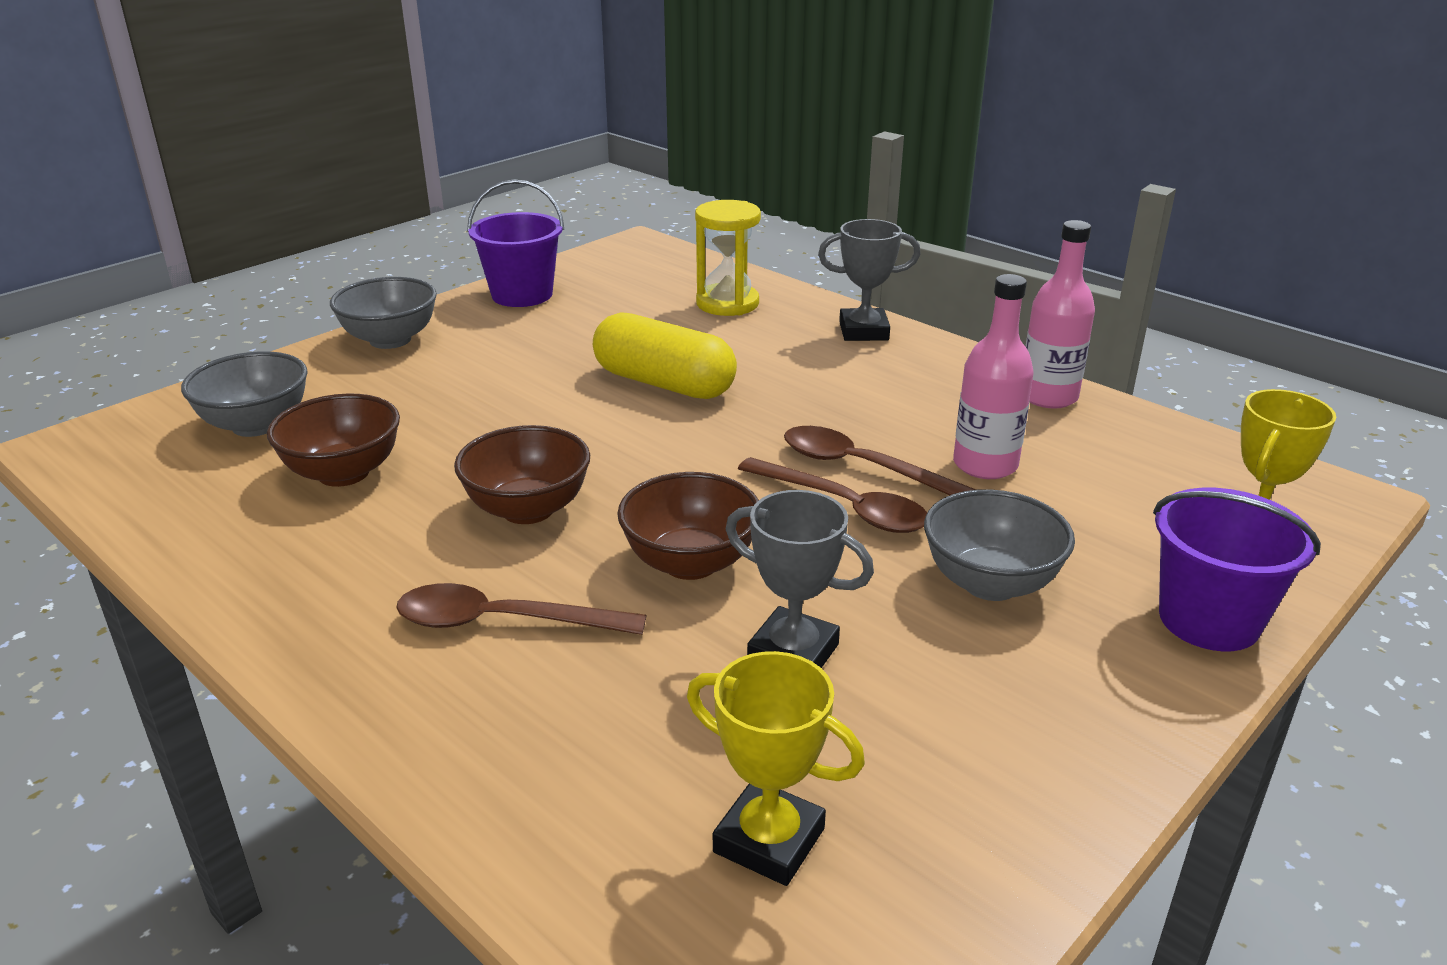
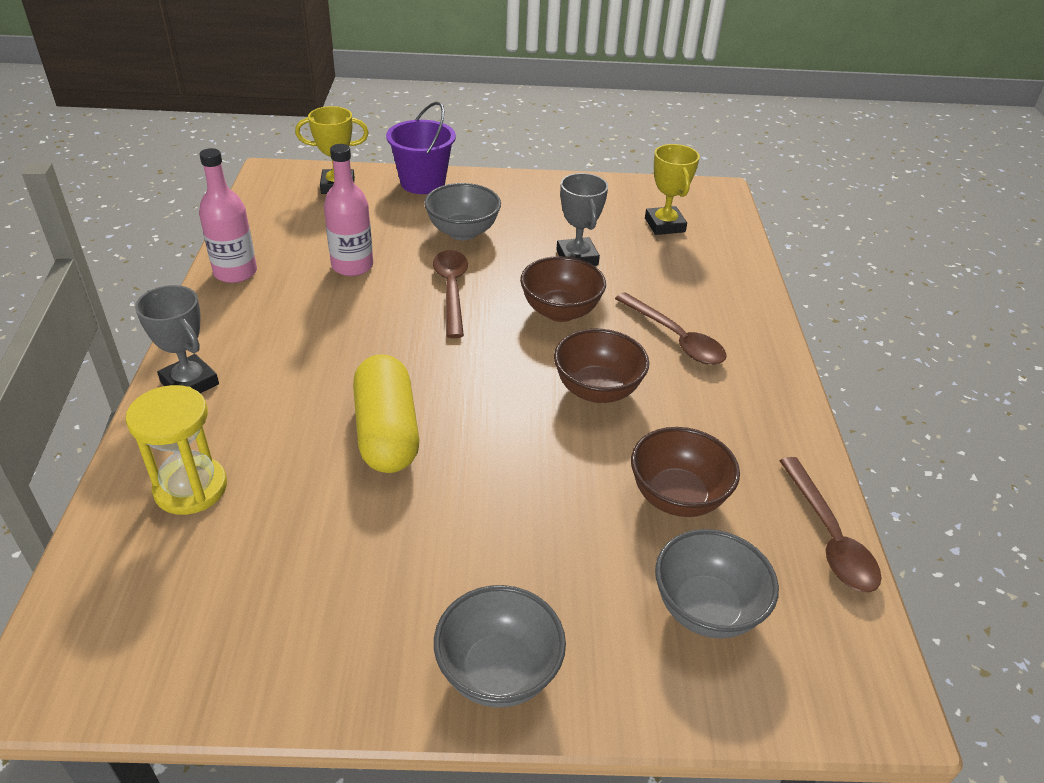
camera: 135 degrees left, 10 degrees up
purple bucket [467,179,564,307] -> none
brown spoon [784,426,976,495] -> brown spoon moved to [780,457,882,592]

